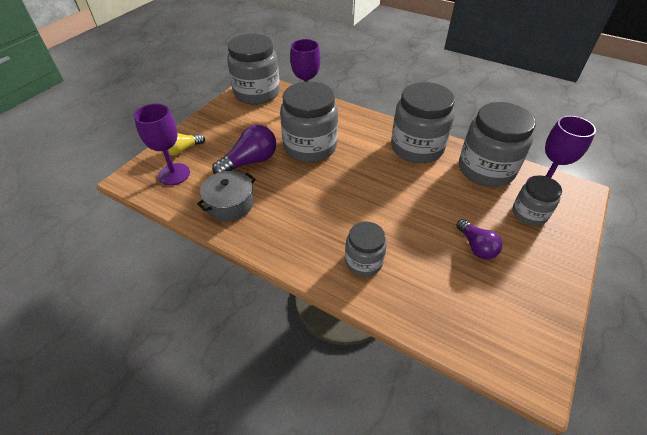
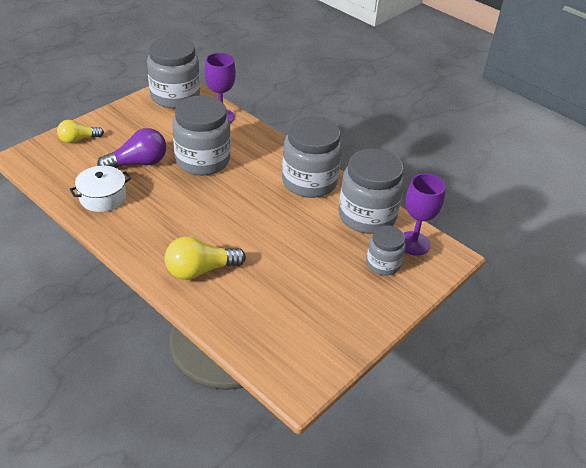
camera: 10 degrees right, 5 degrees down
purple goblet [134,103,190,185] -> none
grey pot [197,171,256,221] -> white pot [70,166,131,212]
grey jar [345,222,387,276] -> yellow light bulb [165,237,246,280]
purple light bulb [456,219,502,259] -> none

